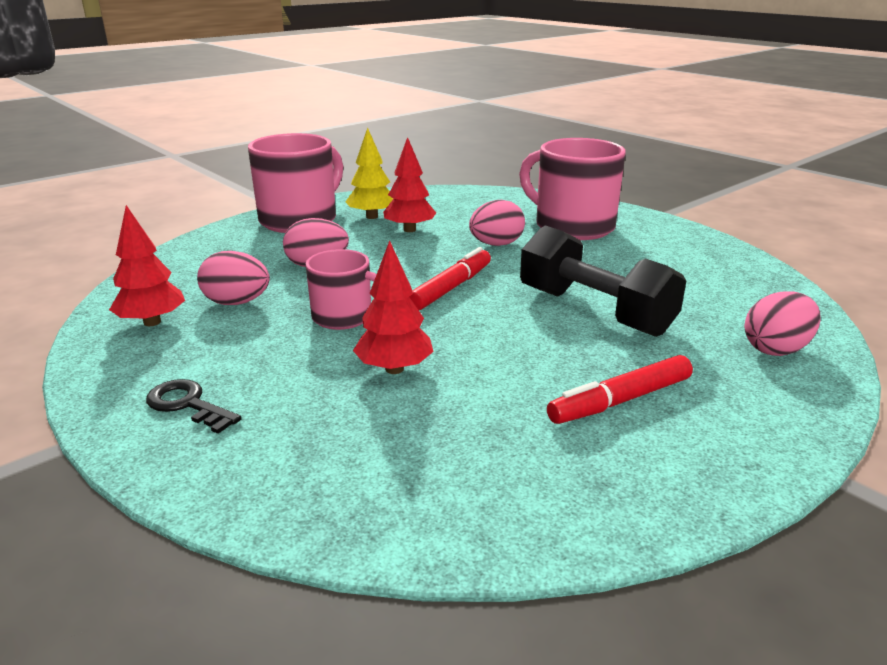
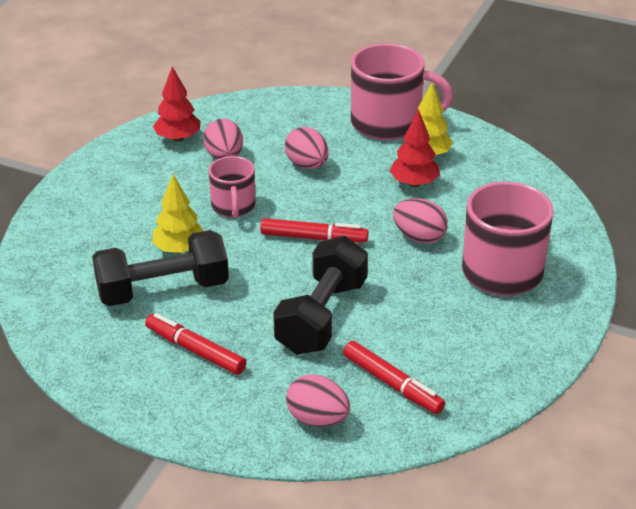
camera: 65 degrees right, 10 degrees up
black key [146,379,242,434] -> none
red tree [353,240,434,374] -> yellow tree [152,174,203,254]
none -> black dumbbell [92,230,229,306]
none -> red marker [343,341,445,414]

